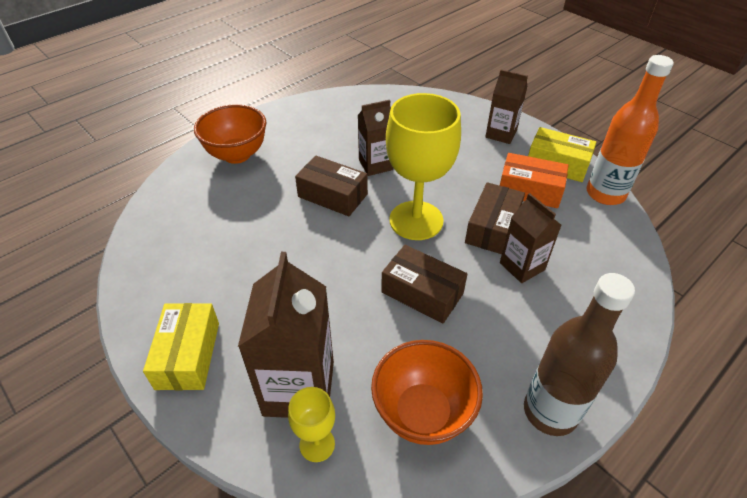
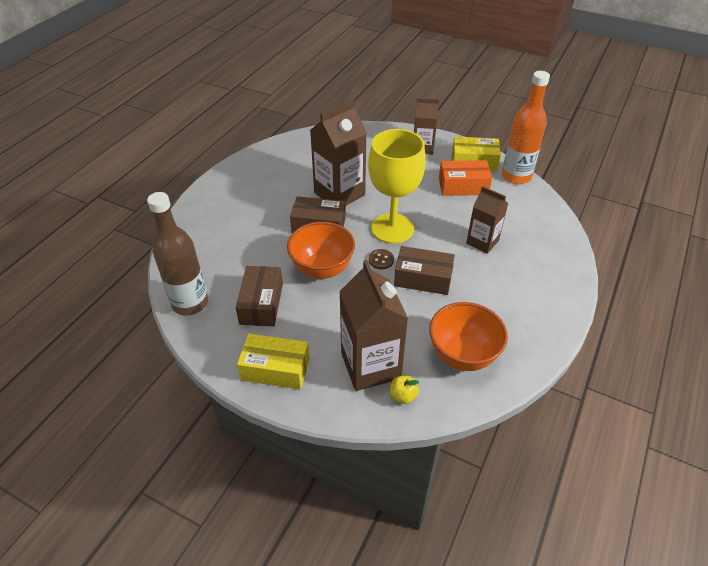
camera: 20 degrees left, 0 degrees up
yellow box [143,303,219,390] -> yellow box turned 60 degrees counterclockwise [237,334,310,389]
orange bowl [194,104,266,164] -> orange bowl moved to [287,222,355,279]
yellow goblet [288,387,335,462] -> yellow apple [390,375,419,404]
brown carton [358,100,393,176] -> brown carton [310,99,367,206], size x1.65
brown box [465,182,525,254] -> brown box moved to [236,266,283,326]
brown bottle [524,273,635,436] -> brown bottle moved to [147,192,208,315]
none -> brown button [369,249,394,270]

